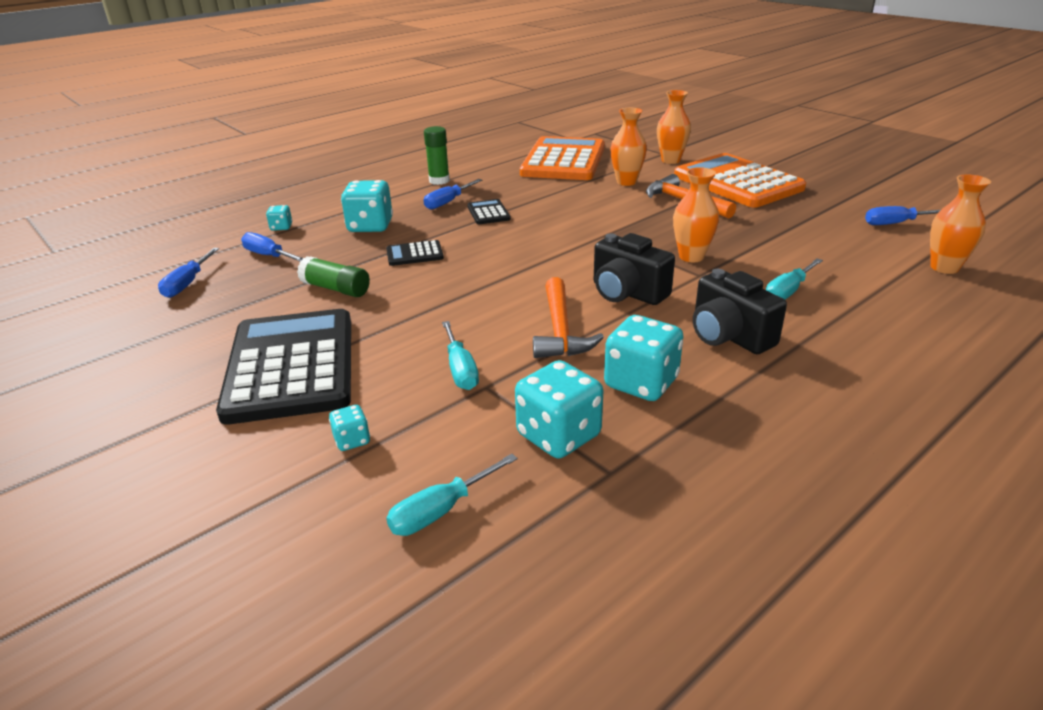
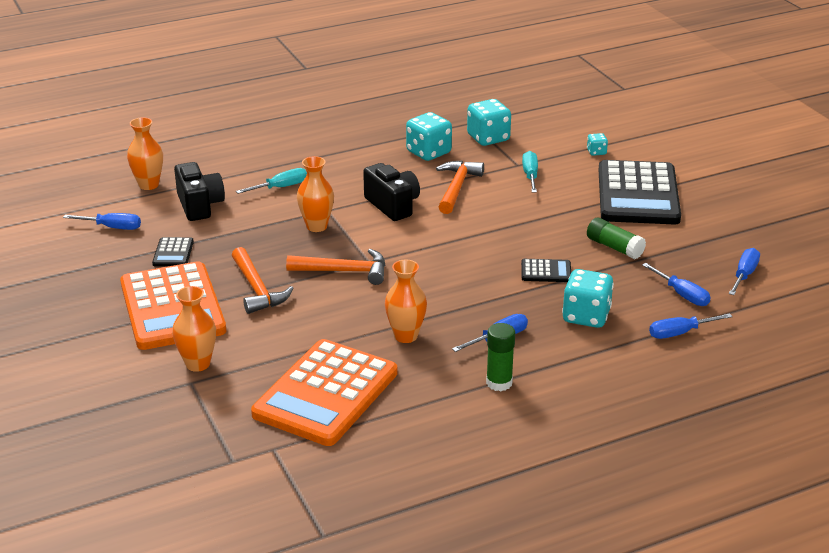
camera: 165 degrees left, 0 degrees up
turquoise dice [266,205,292,231] -> blue screwdriver [649,313,733,339]
turquoise screwdriver [386,454,518,536] -> none
black calculator [467,199,511,224] -> black calculator moved to [152,237,194,267]
orange vase [610,108,647,186] -> orange vase moved to [385,260,427,343]
black camera [693,269,787,354] -> black camera moved to [174,162,225,221]
none -> orange hammer [286,249,385,285]

